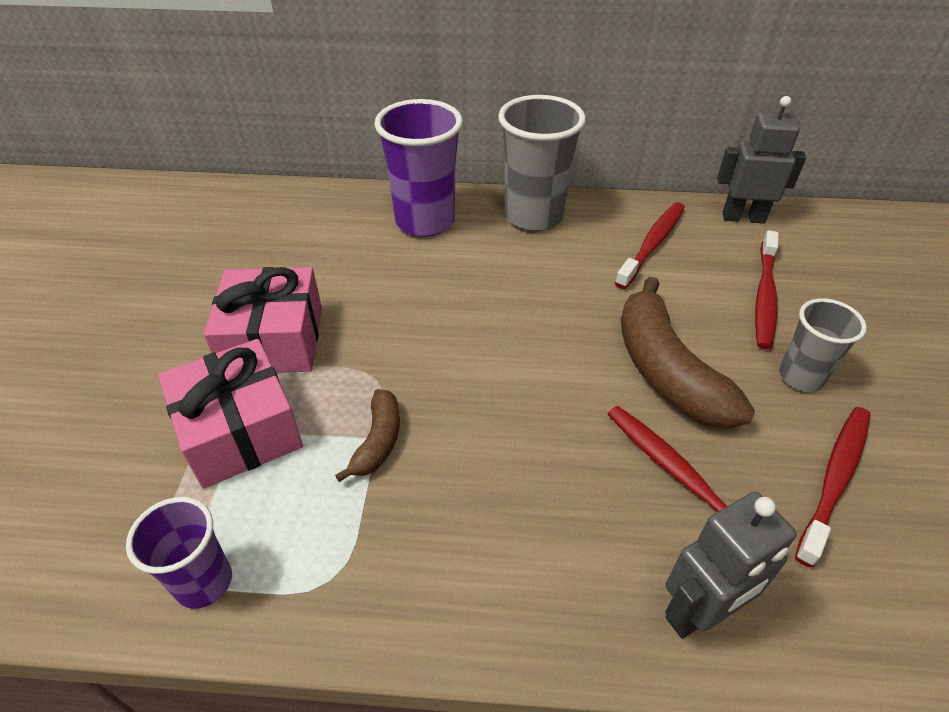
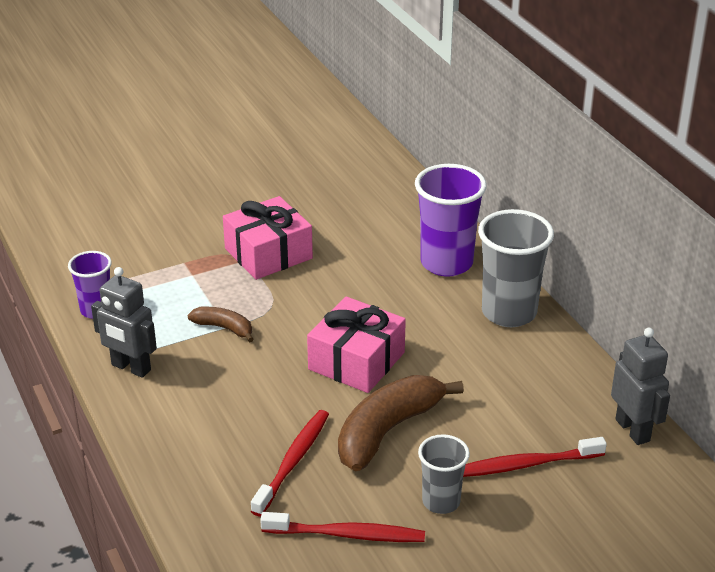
camera: 60 degrees right, 10 degrees down
pink gift [158,339,303,489] -> pink gift moved to [307,296,406,393]
brown banana [335,389,400,482] -> brown banana turned 135 degrees counterclockwise [188,306,254,343]
red toothbrush [615,202,685,289] -> none
grey robot [665,492,797,639] -> grey robot moved to [91,267,157,378]

